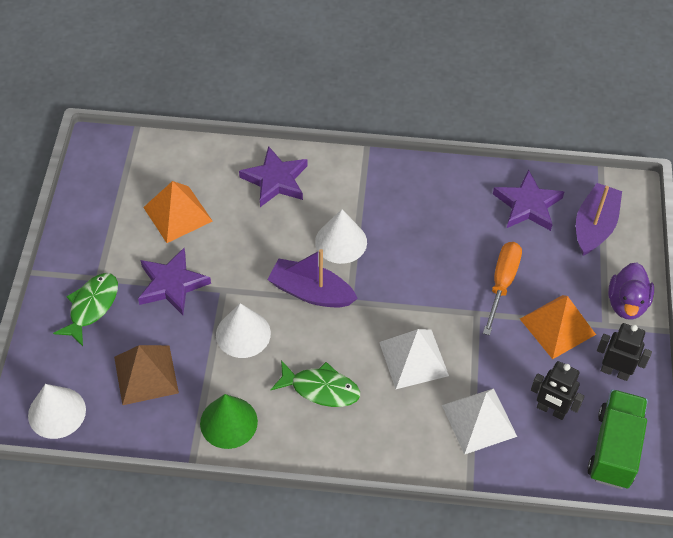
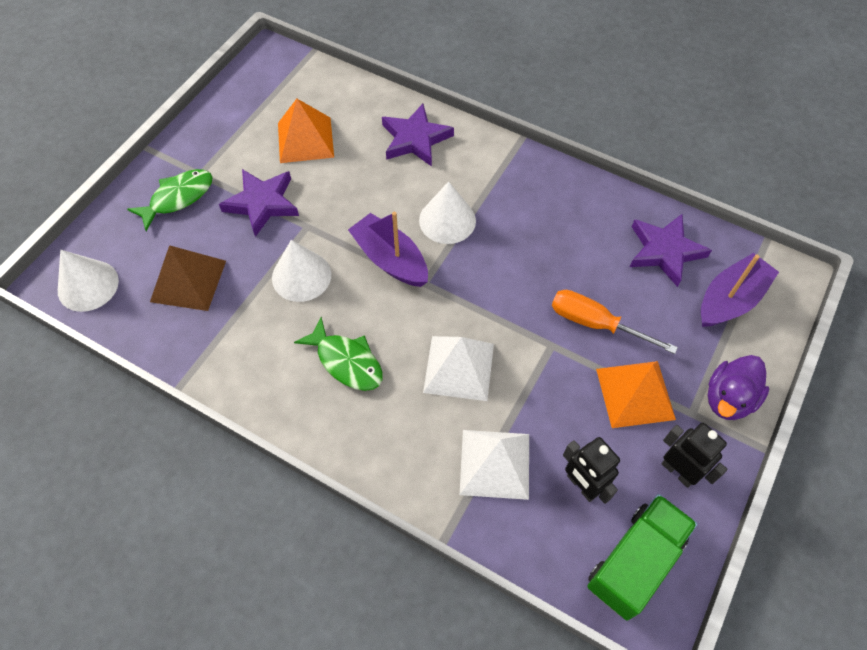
camera: 25 degrees right, 5 degrees up
green cone [200,394,258,449] -> none
orange screwdriver [483,242,522,335] -> orange screwdriver turned 105 degrees counterclockwise [552,290,678,354]

